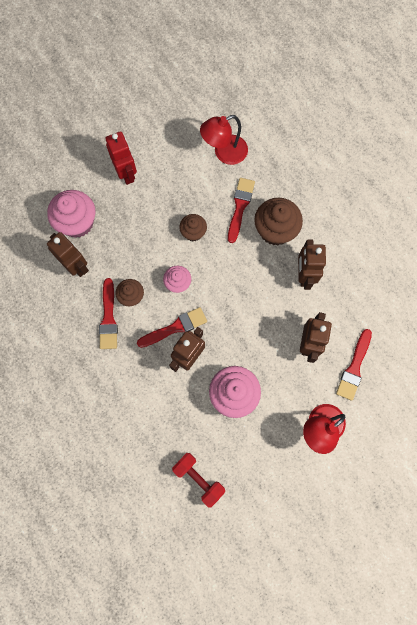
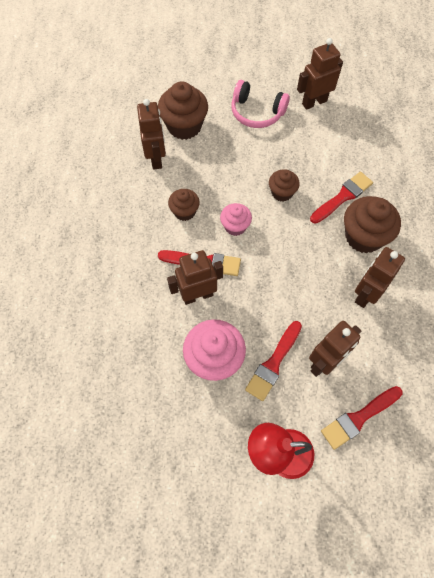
camera: 35 degrees right, 10 degrees down
pink cupcake [47,190,96,238] -> brown cupcake [158,81,208,140]
red brush [99,278,118,349] -> red brush moved to [245,321,302,401]
red robot [105,131,137,185] -> pink headphones [231,80,290,128]
red dumbbell [172,453,225,508] -> none
red lamp [200,115,248,165] -> none
none -> brown robot [297,38,343,110]

